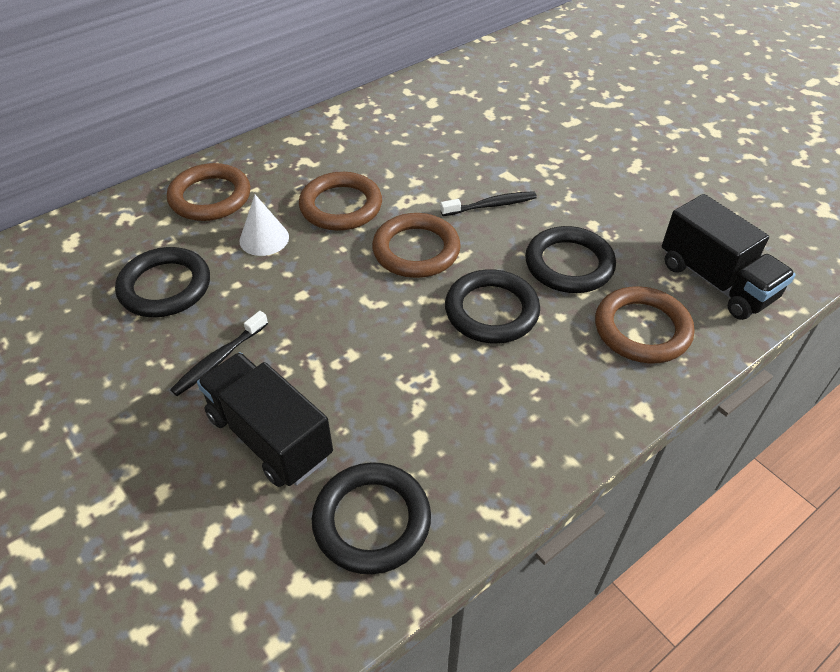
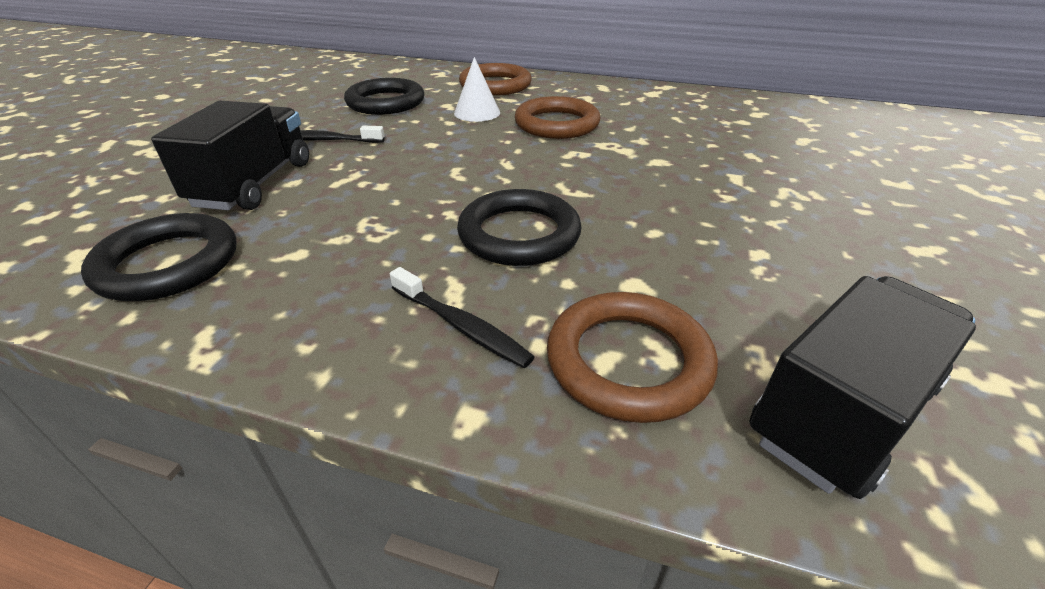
camera: 55 degrees right, 10 degrees down
brown ring [372,213,461,278] -> none
black toothbrush [440,191,537,216] -> black toothbrush moved to [390,267,534,368]
black ring [525,226,616,293] -> none
black truck [662,194,796,320] -> black truck turned 150 degrees counterclockwise [749,276,976,499]

